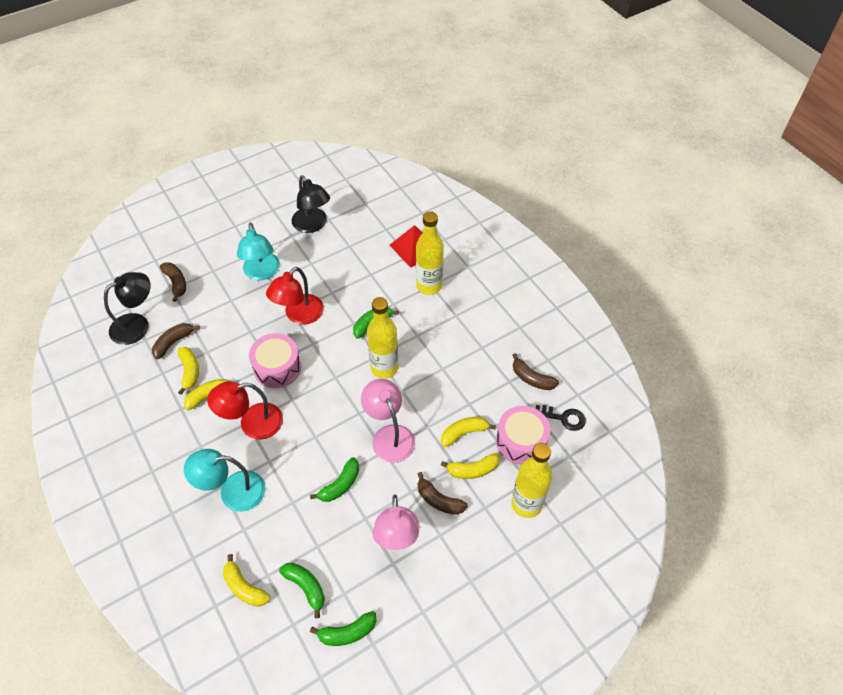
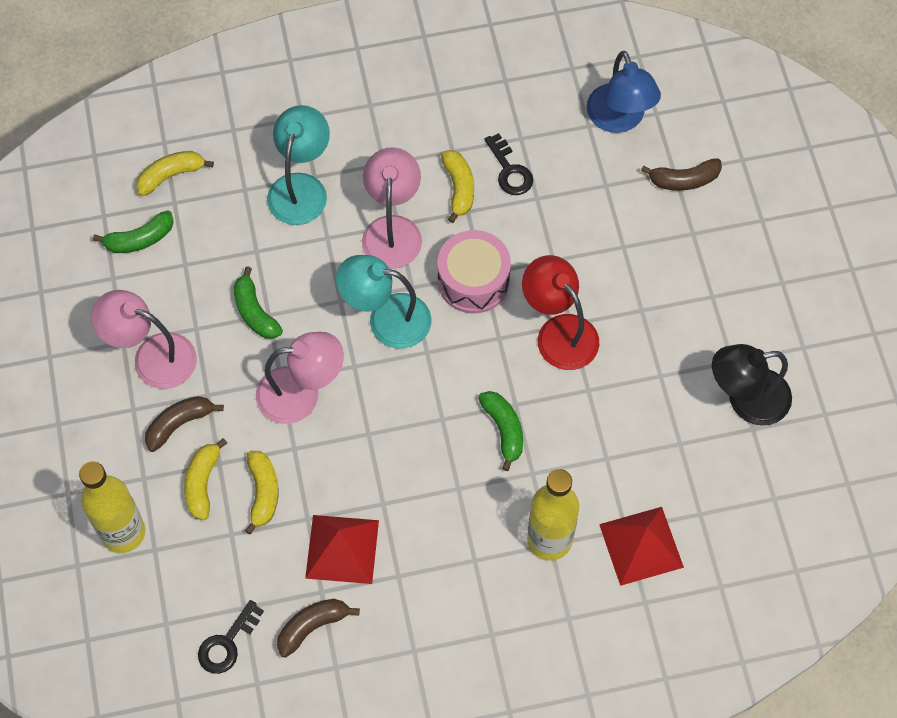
camera: 110 degrees right, 10 degrees up
black lamp [104,272,151,345] -> blue lamp [587,51,661,133]
brown banana [152,323,200,359] -> none
yellow banana [178,347,199,395] -> black key [484,133,533,195]
red lamp [207,381,283,440] -> pink lamp [362,147,422,269]
turquoise lamp [237,222,280,280] -> turquoise lamp moved to [336,255,431,349]
green banana [310,611,376,646] -> none
yellow bottle [367,297,398,379] -> none
pink drum [496,406,551,465] -> none
none -> red pyramid [305,515,379,584]

